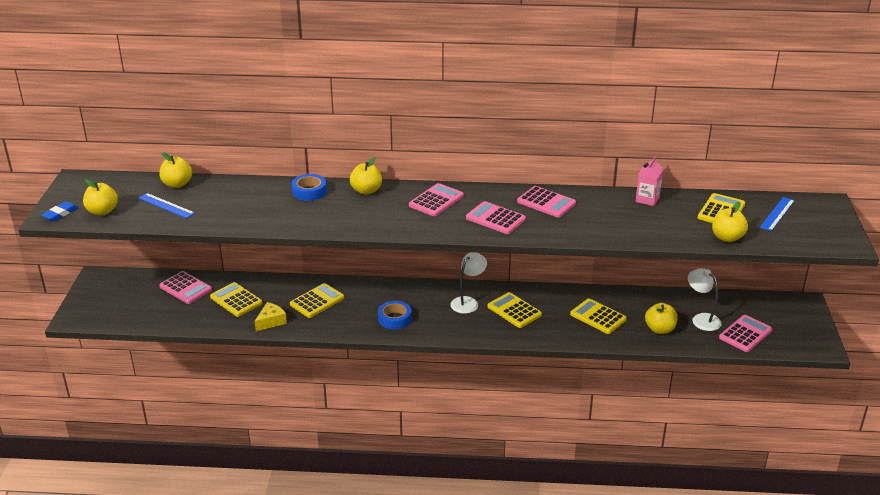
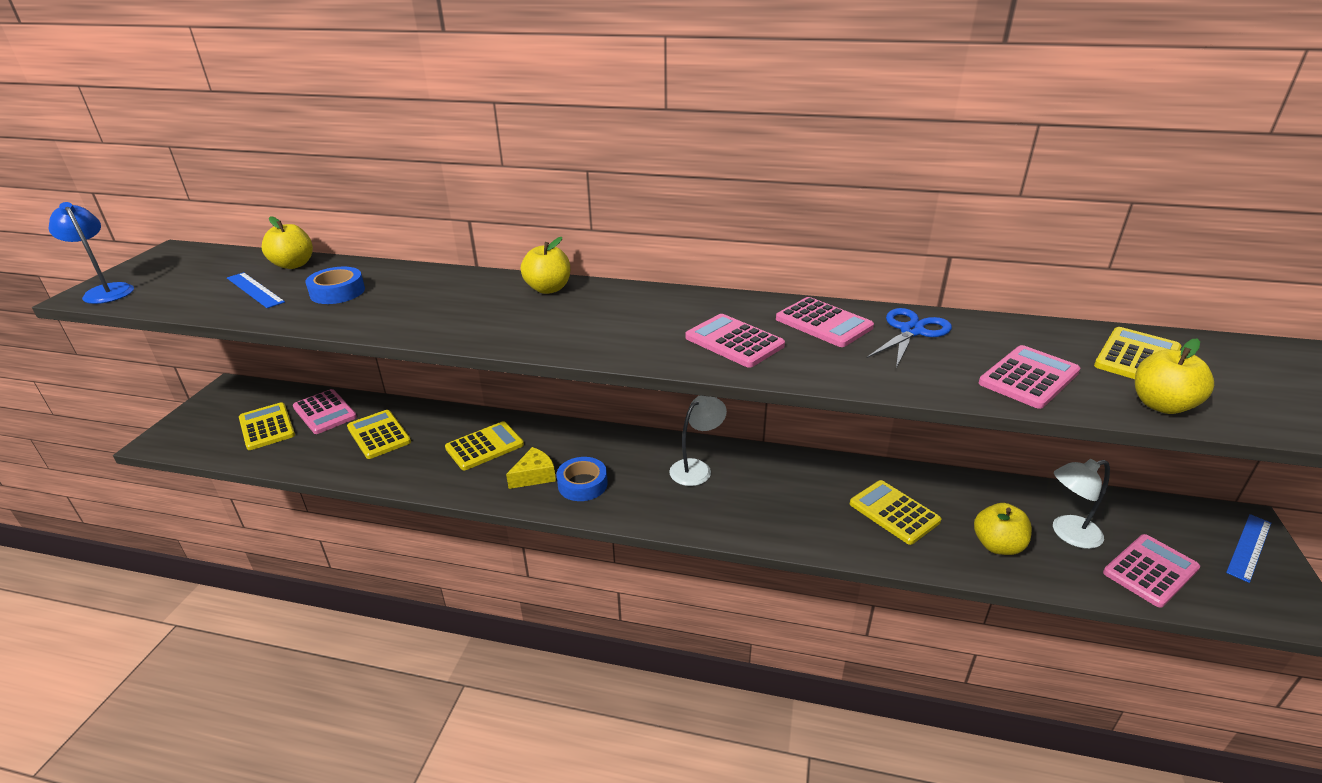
camera: 10 degrees right, 0 degrees up
blue eraser [41,202,78,221] -> blue lamp [49,202,134,304]
yellow apple [83,179,118,215] -> none
yellow cheese [255,302,287,331] -> yellow cheese moved to [506,447,556,489]
blue tape [292,174,327,201] -> blue tape moved to [305,267,365,304]
pink calculator [409,183,464,216] -> pink calculator moved to [978,345,1080,409]
yellow calculator [488,292,542,328] -> yellow calculator moved to [239,402,295,450]
pink carton [635,156,663,206] -> none
white lamp [688,268,722,331] -> white lamp turned 75 degrees counterclockwise [1053,459,1110,549]
blue ruler [760,197,795,231] -> blue ruler moved to [1226,514,1271,583]
none -> blue scissors [867,308,952,368]

